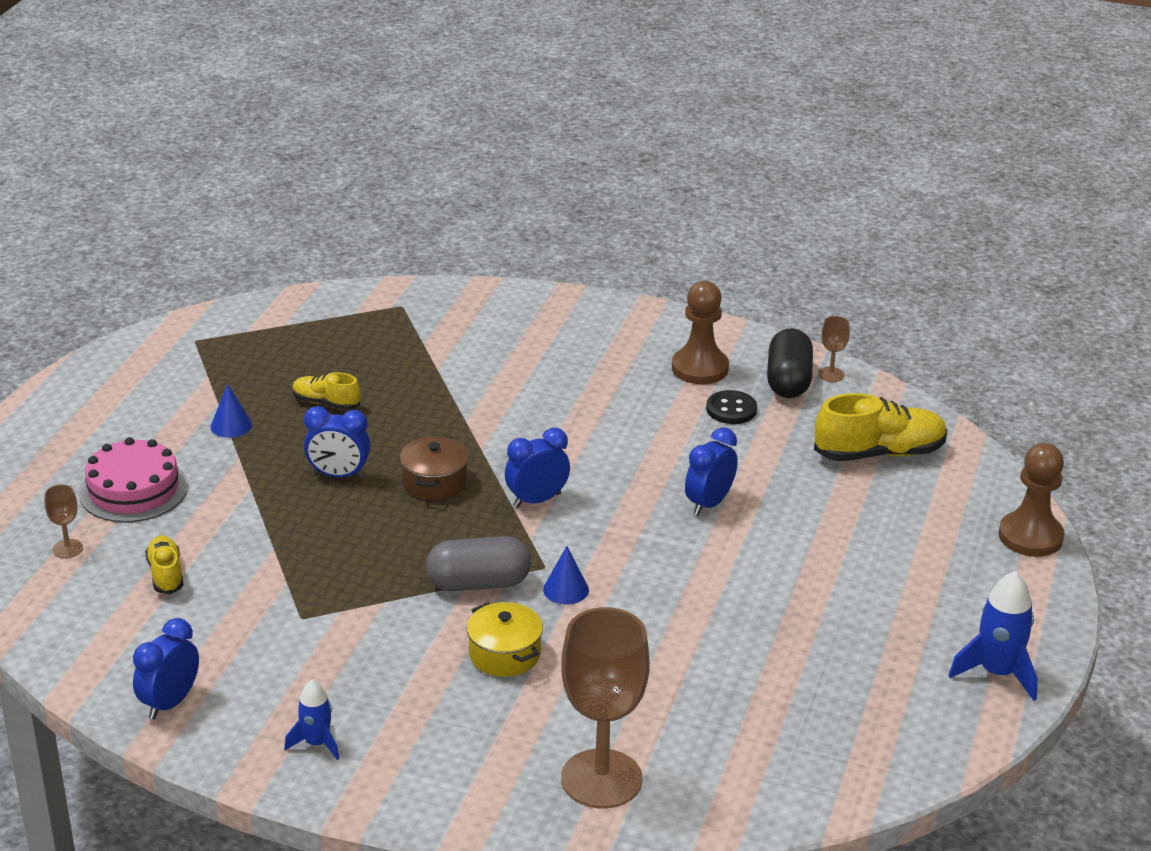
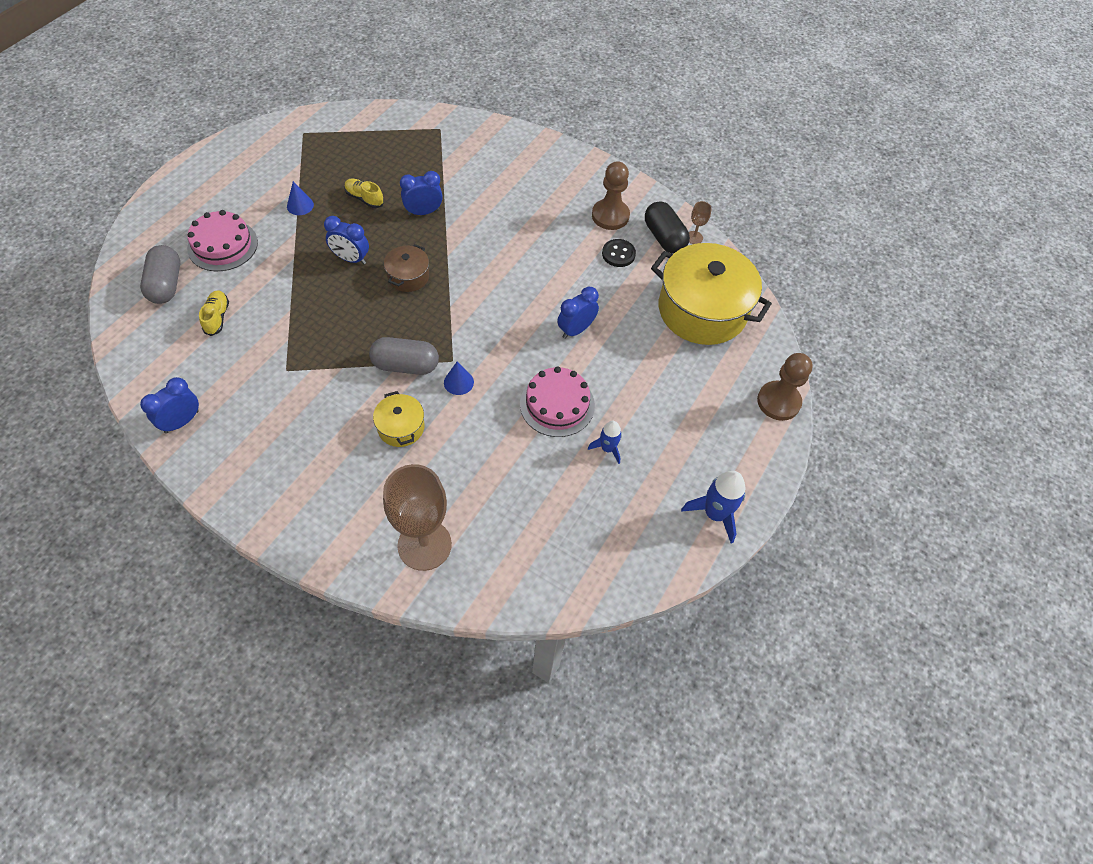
camera: 10 degrees right, 25 degrees up
brown goblet [45,484,83,558] -> grey capsule [140,245,180,304]
blue rocket [284,680,339,760] -> blue rocket moved to [588,421,622,464]
blue clock [505,428,570,508] -> blue clock moved to [400,171,443,216]
black capsule [767,328,813,398] -> black capsule turned 45 degrees counterclockwise [645,201,690,254]
yellow shoe [814,393,948,461] -> yellow pot [651,243,772,345]
none -> pink cake [520,366,595,437]

